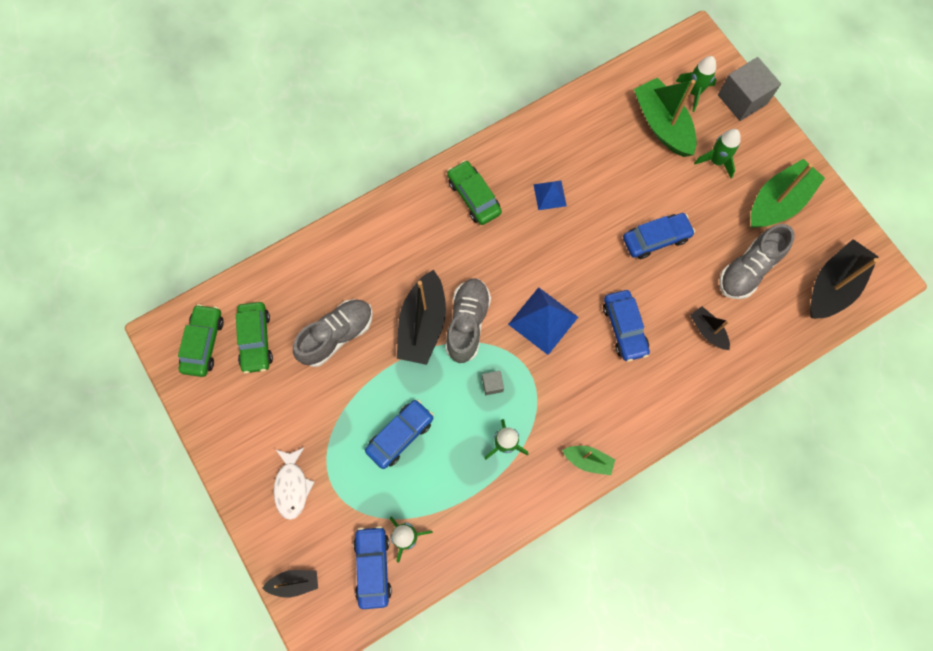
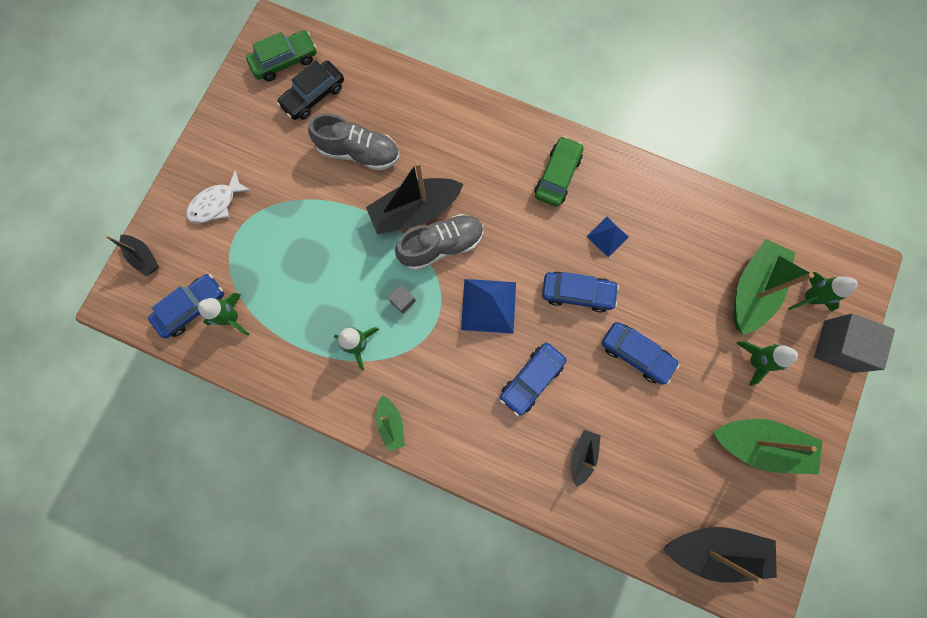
camera: 55 degrees right, 5 degrees up
green car [236,302,273,374] -> black car [277,60,344,120]
blue car [365,399,434,469] -> blue car moved to [542,271,619,312]
grey shoe [719,224,795,299] -> none

